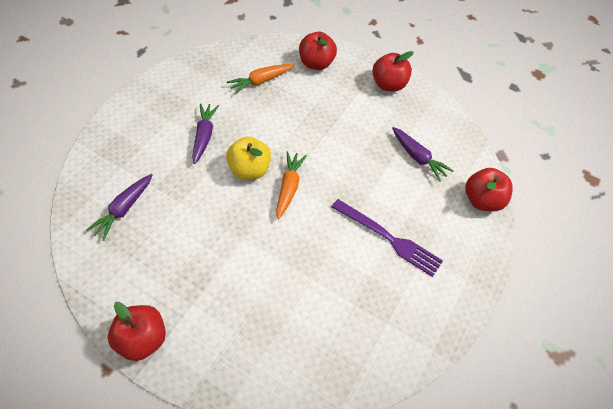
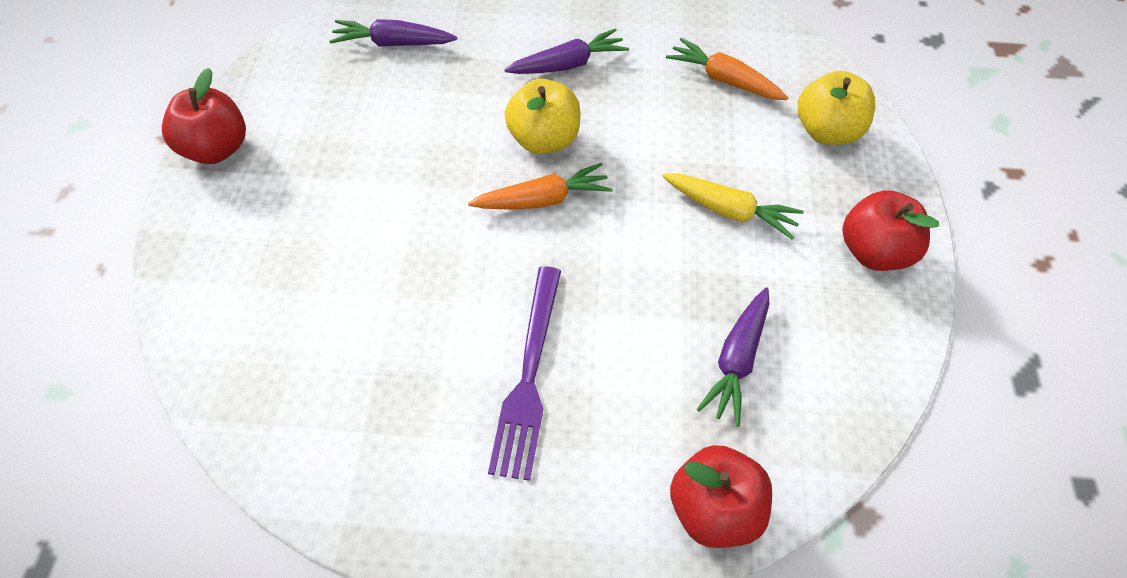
camera: 65 degrees right, 0 degrees up
red apple [299,32,337,70] -> yellow apple [798,70,875,145]
none -> yellow carrot [662,174,804,240]

